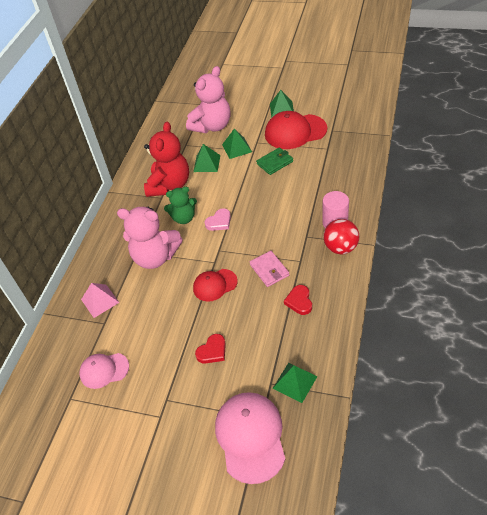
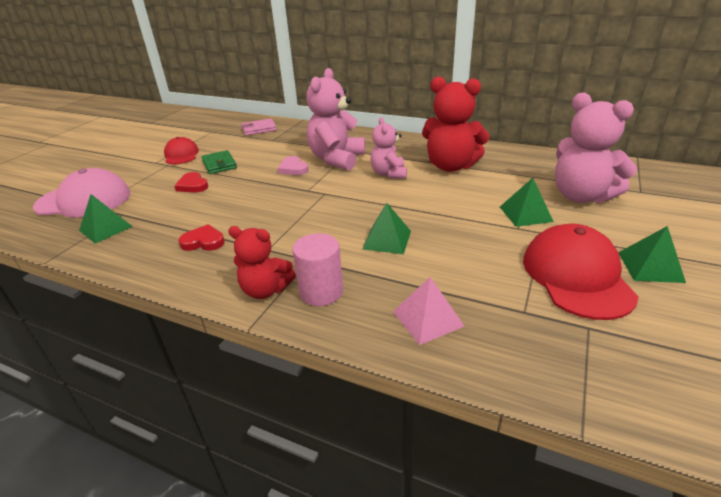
camera: 95 degrees right, 15 degrees down
pink cap [79,353,129,389] -> none
pink pyramid [81,283,120,318] -> pink pyramid moved to [393,277,465,345]
green teddy bear [164,187,197,224] -> pink teddy bear [370,117,407,179]
green pyramid [193,144,220,172] -> green pyramid moved to [362,203,411,254]
red cap [193,269,238,302] -> red cap moved to [164,137,199,164]
pink heart [205,208,231,231] -> pink heart moved to [278,156,309,175]
pink wallet [250,251,289,287] -> pink wallet moved to [241,118,277,136]
green wallet [256,147,293,175] -> green wallet moved to [201,150,237,174]
red ball [323,219,359,254] -> red teddy bear [228,226,296,299]

